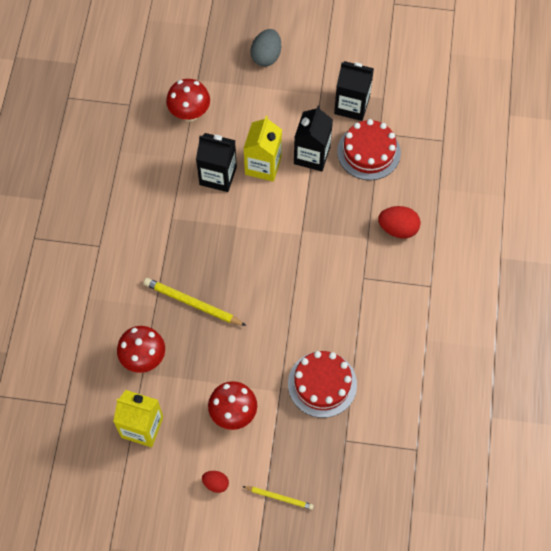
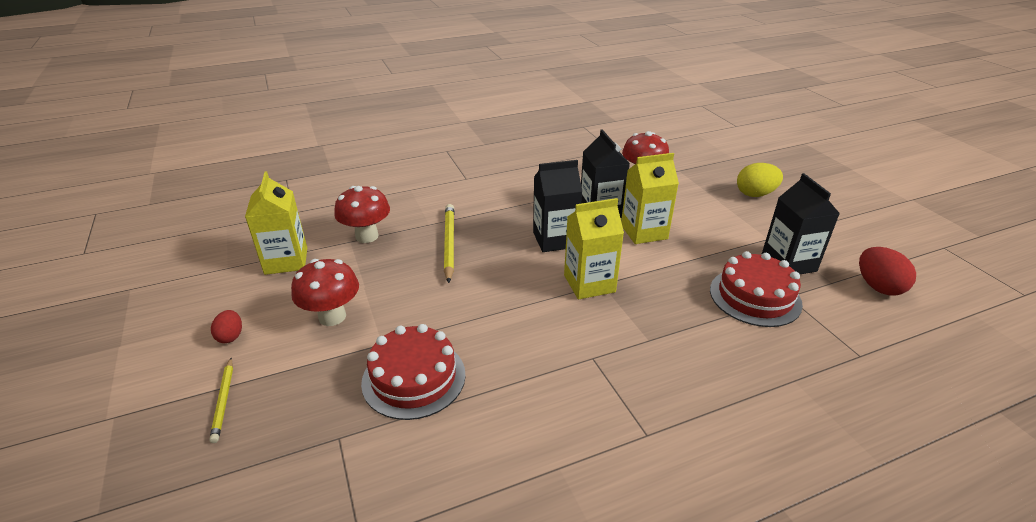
camera: 60 degrees right, 30 degrees down
grey egg [251,29,281,67] -> yellow egg [737,163,783,197]
black carton [294,105,333,171] -> black carton moved to [533,160,582,252]
red egg [378,206,421,239] -> red egg moved to [859,247,916,296]
none -> yellow carton [564,198,624,299]

